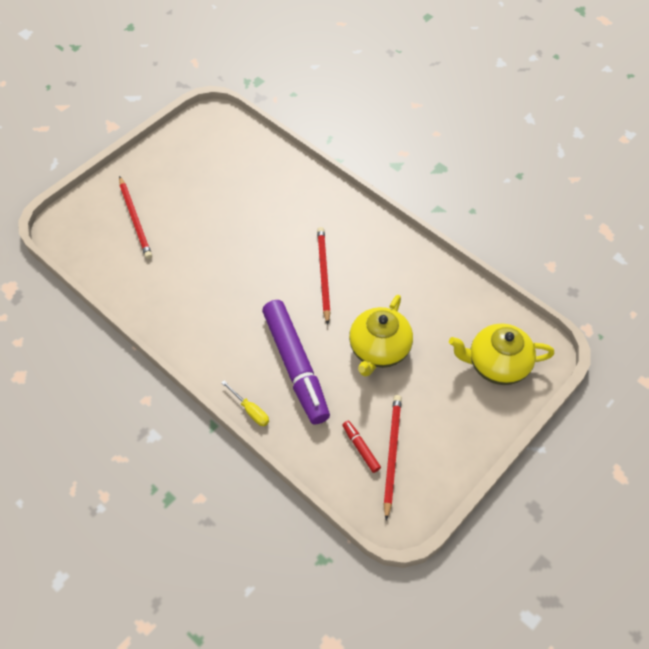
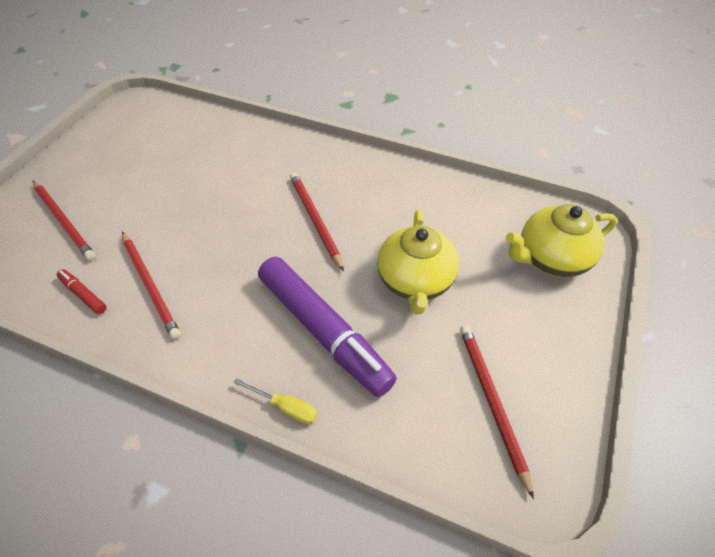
camera: 20 degrees left, 5 degrees down
red marker [342,421,381,473] -> red marker moved to [57,269,107,314]
none -> red pencil [122,232,181,339]

